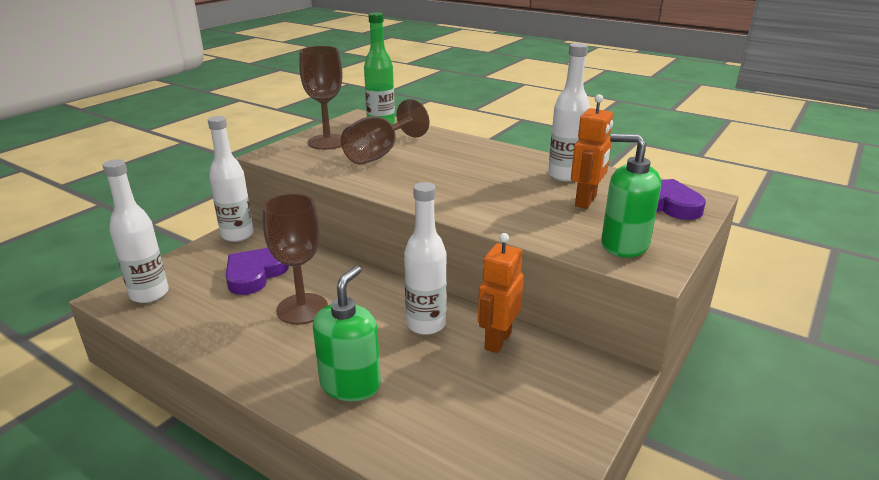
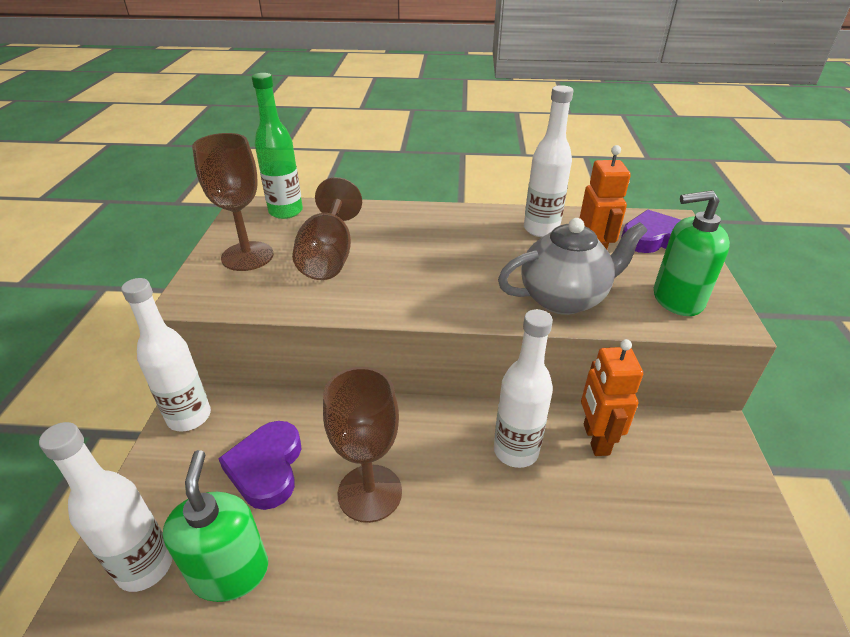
camera: 30 degrees left, 10 degrees up
green soap dispenser [313,266,381,401] -> green soap dispenser moved to [163,450,268,602]
none -> grey teapot [498,218,648,315]

